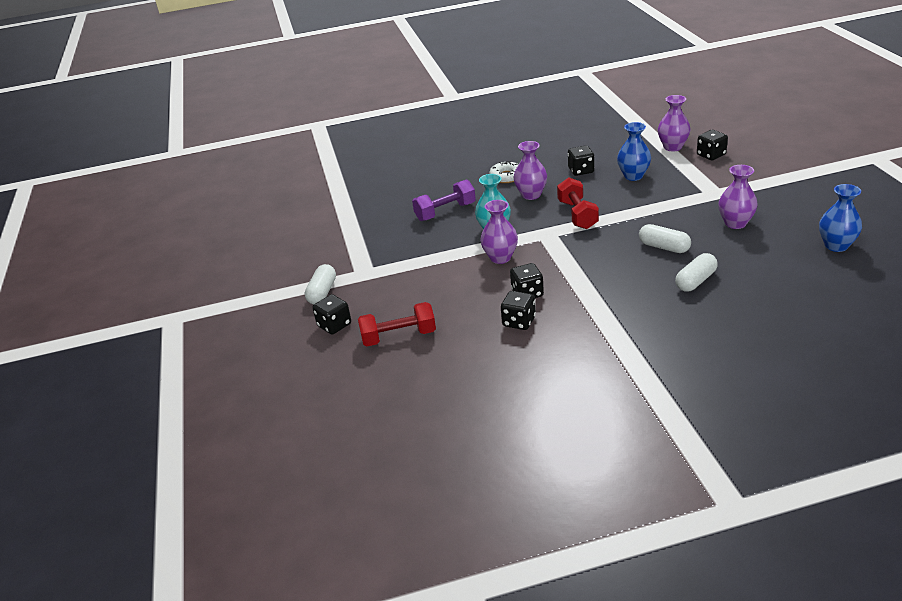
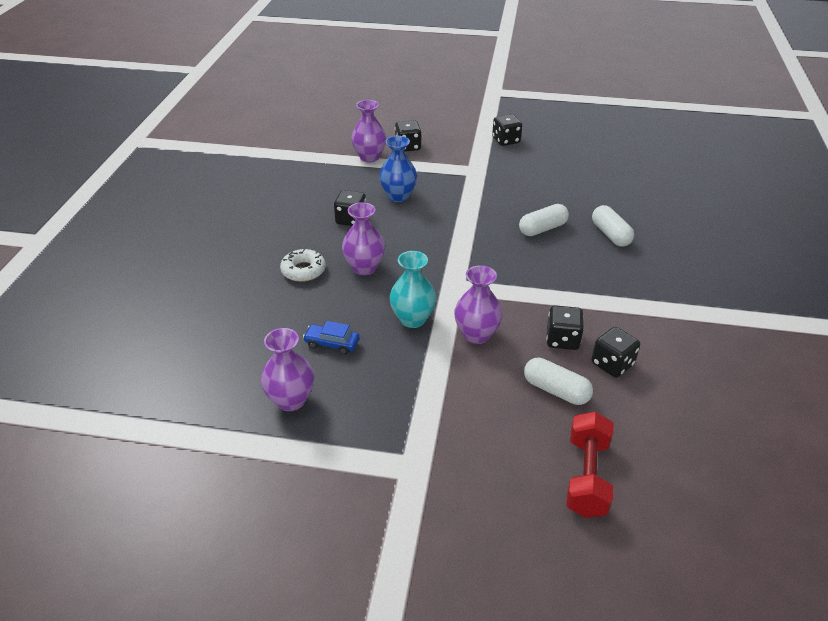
camera: 70 degrees left, 5 degrees up
white capsule [305,264,336,304] -> white capsule moved to [524,358,593,405]
black dice [312,294,351,335] -> black dice moved to [492,114,522,146]
purple dumbbell [412,179,476,221] -> blue car [303,321,360,355]
red dumbbell [557,177,599,229] -> none
purple vase [718,165,758,229] -> purple vase moved to [261,328,314,411]
blue vase [819,184,862,252] -> none

